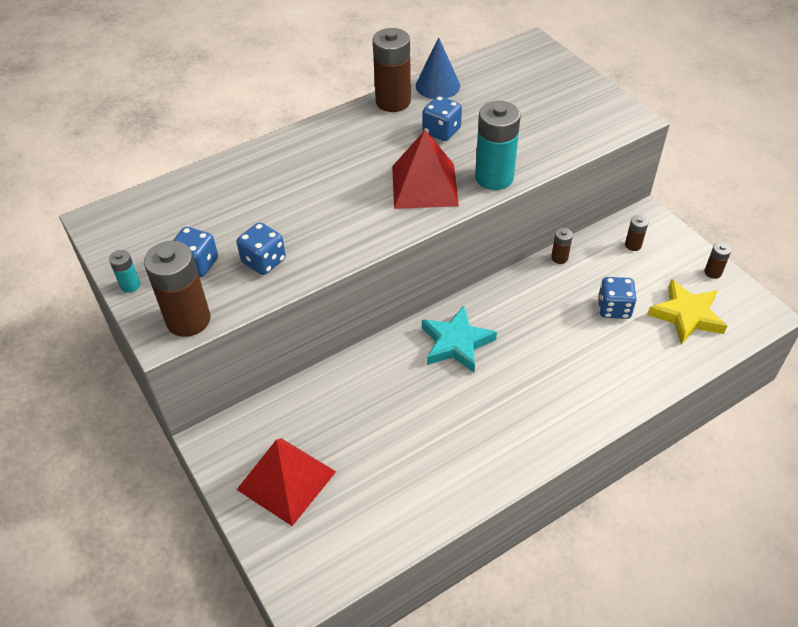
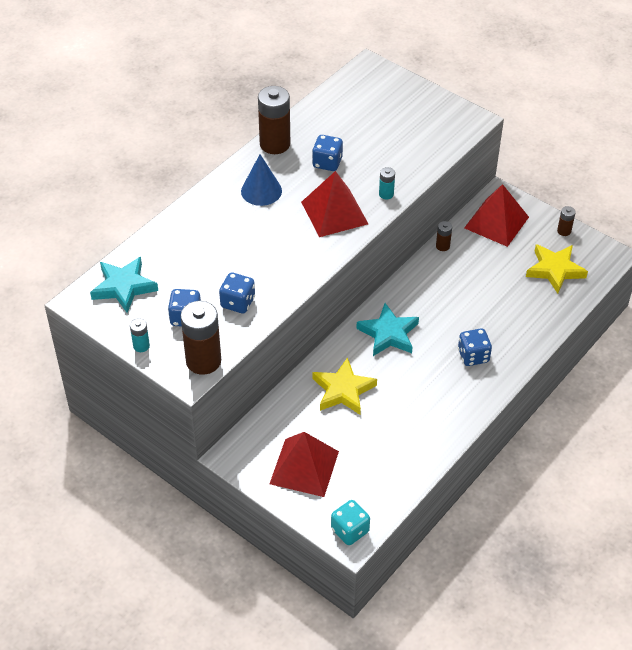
camera: 20 degrees left, 0 degrees up
blue cone [416,37,460,99] -> blue cone moved to [241,154,282,206]
turquoise battery [475,101,521,190] -> turquoise battery [379,167,395,199], size x0.47
blue dice [598,277,636,319] -> blue dice moved to [458,328,492,366]
brown battery [625,215,649,251] -> red pyramid [464,184,529,247]
none -> turquoise star [90,257,158,313]
none -> yellow star [313,357,377,415]
none -> turquoise dice [331,500,370,545]

